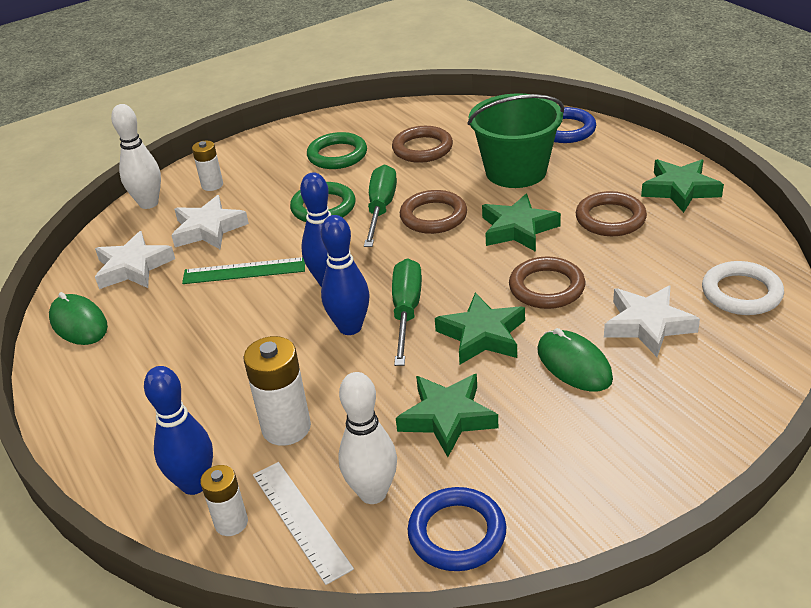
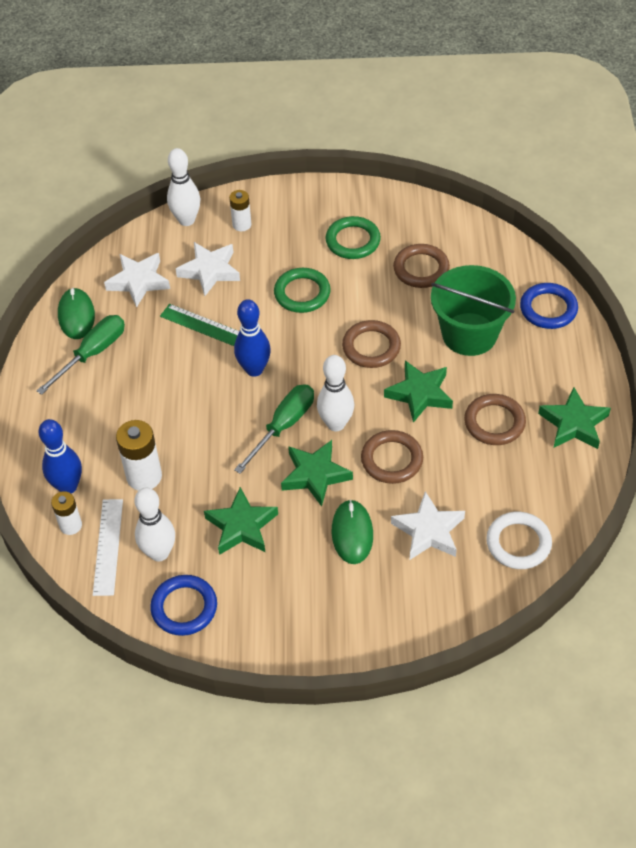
camera: 30 degrees right, 15 degrees up
blue bowling pin [321,215,370,335] -> none
green screwdriver [364,164,397,247] -> green screwdriver moved to [37,315,125,395]
none -> white bowling pin [317,355,354,431]

